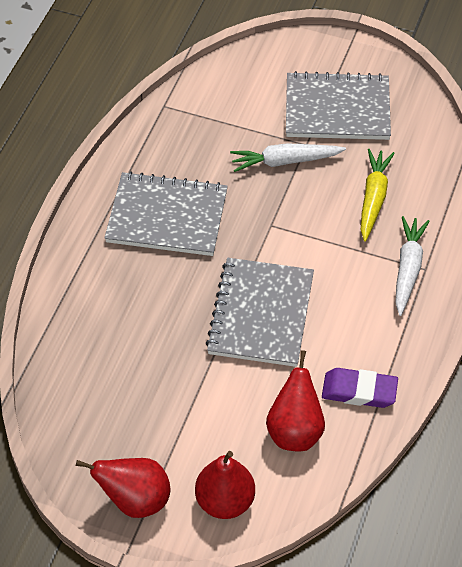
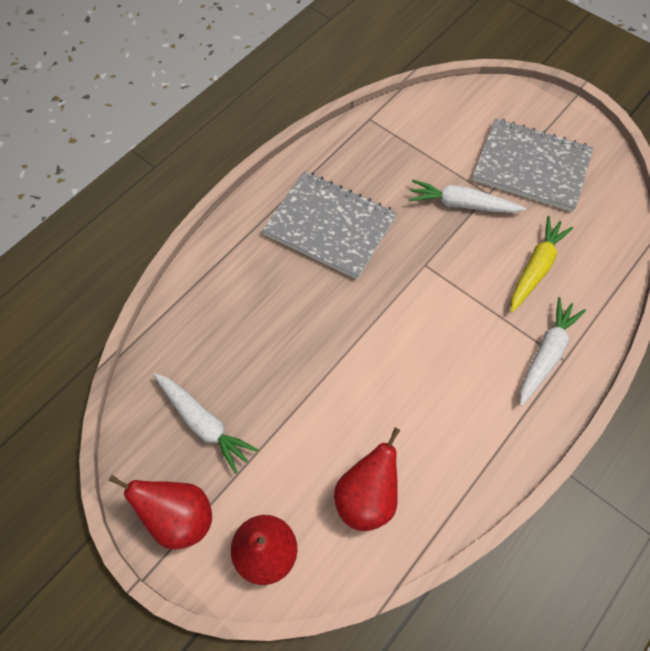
camera: 20 degrees right, 10 degrees up
grey notebook [206,258,314,367] -> none
purple eraser [322,368,398,408] -> none
none -> white carrot [154,373,258,474]

